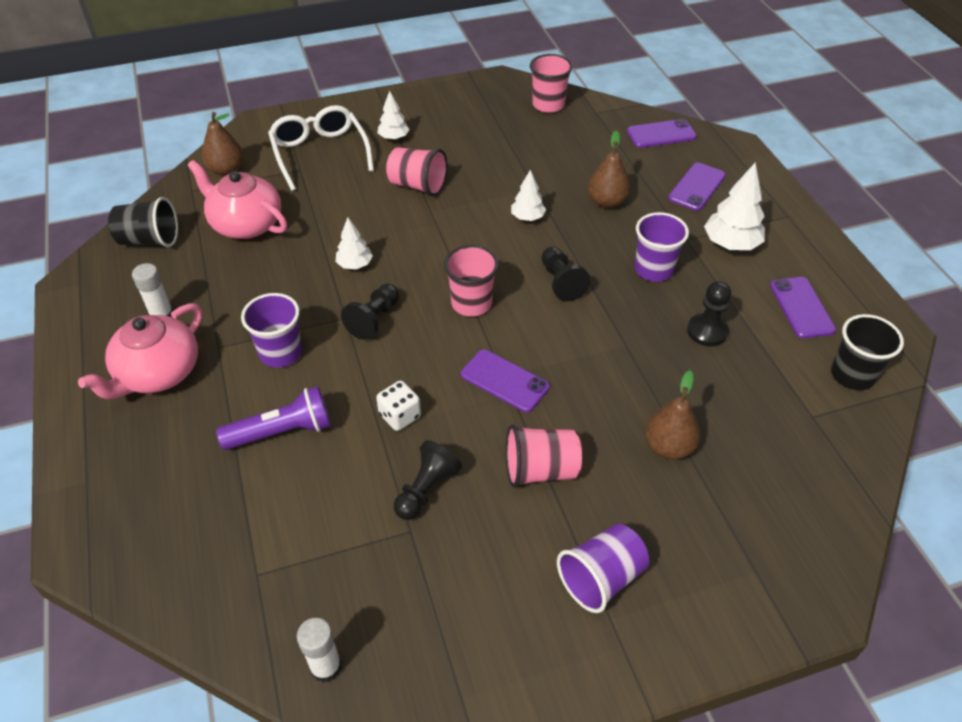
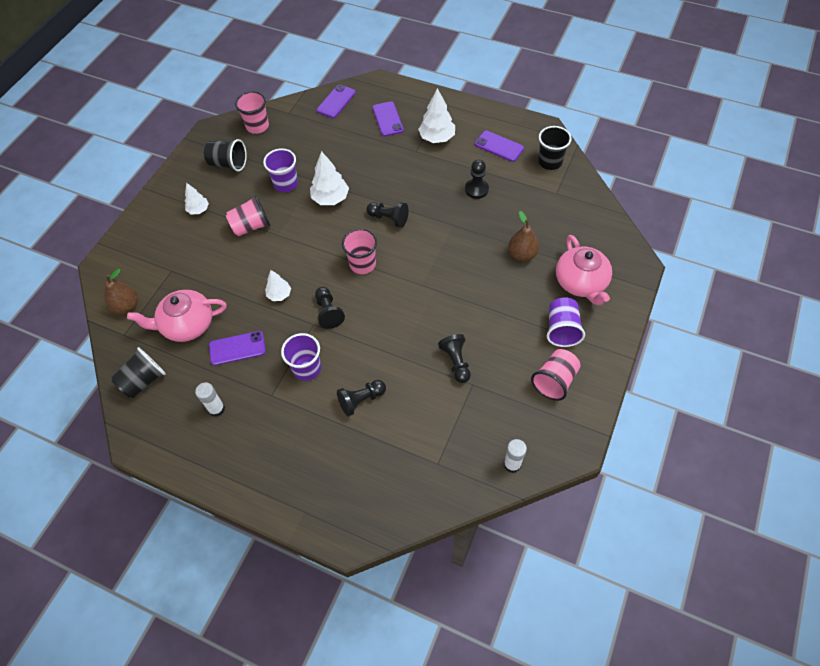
camera: 45 degrees left, 10 degrees up
pink teapot [78,303,202,399] -> pink teapot moved to [556,235,612,306]
purple flashlight [216,386,331,450] -> black pawn [337,380,386,417]
white glasses [268,105,374,191] -> none
white dice [376,381,421,431] -> none
purple phone [461,349,550,412] -> purple phone moved to [209,331,266,366]
pink cup [506,424,582,488] -> pink cup moved to [531,349,581,401]
white tree [511,170,546,221] -> white tree [310,151,349,205], size x1.64
brown pear [588,130,630,208] -> none
purple cup [635,212,689,282] -> purple cup moved to [263,148,298,192]
none -> black cup [204,139,247,172]

